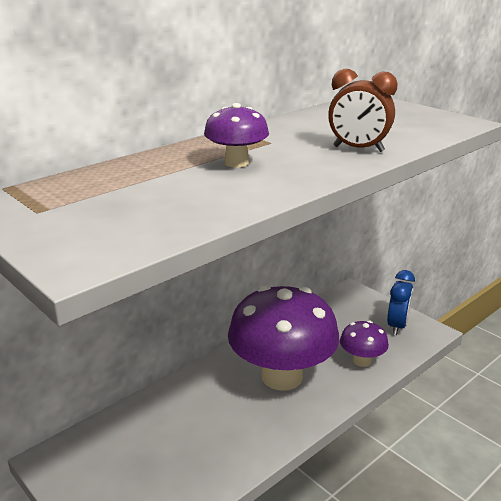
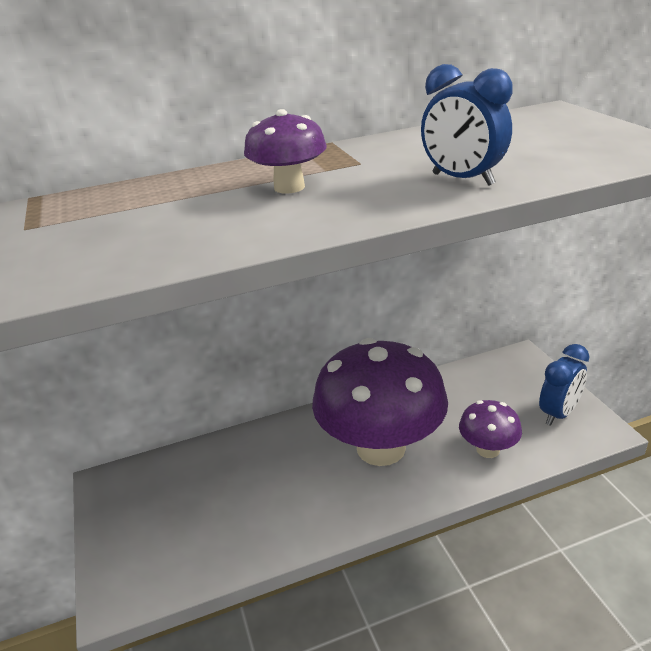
camera: 25 degrees right, 5 degrees up
brown clock [328,69,397,152] -> blue clock [421,64,512,186]

